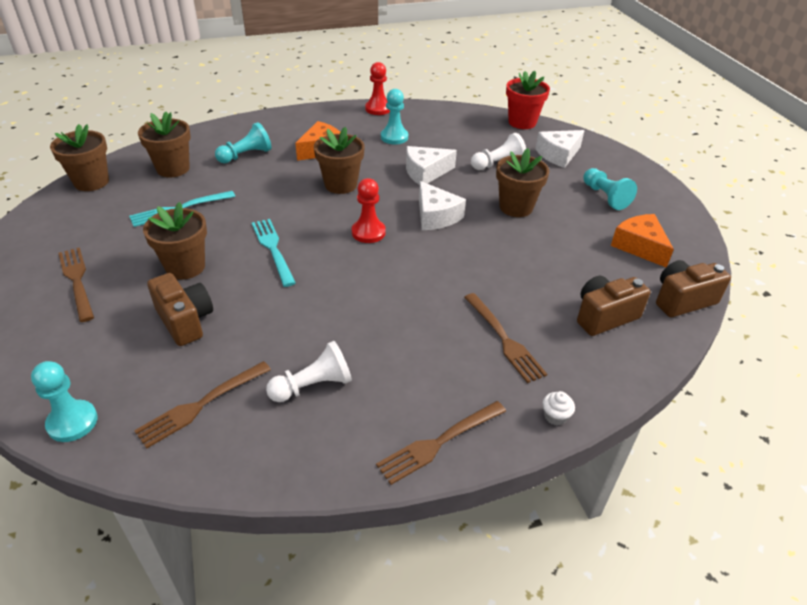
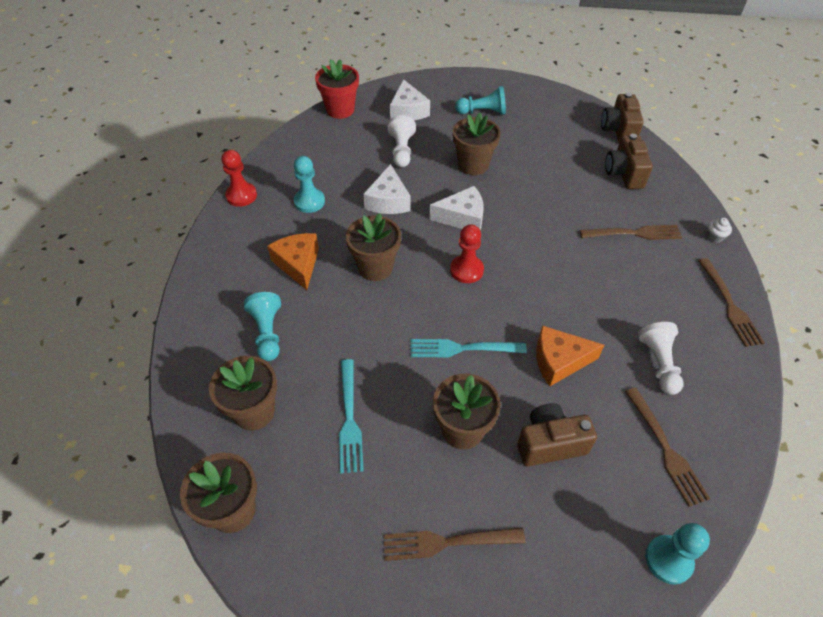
camera: 65 degrees left, 10 degrees up
orange cheese [611,214,674,267] -> orange cheese moved to [536,326,604,386]

